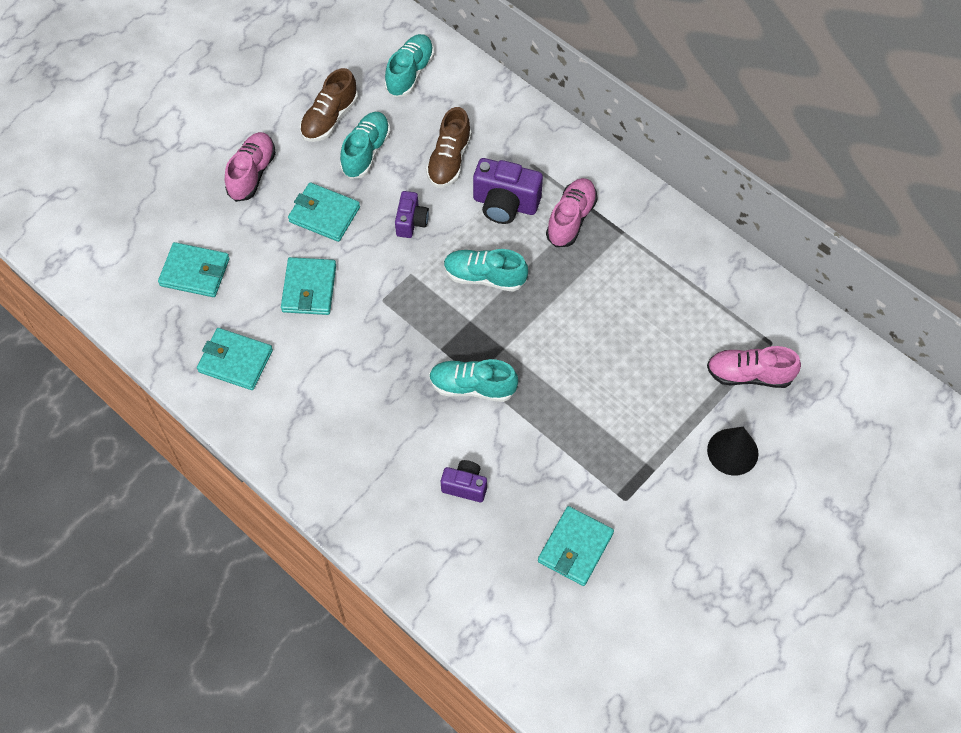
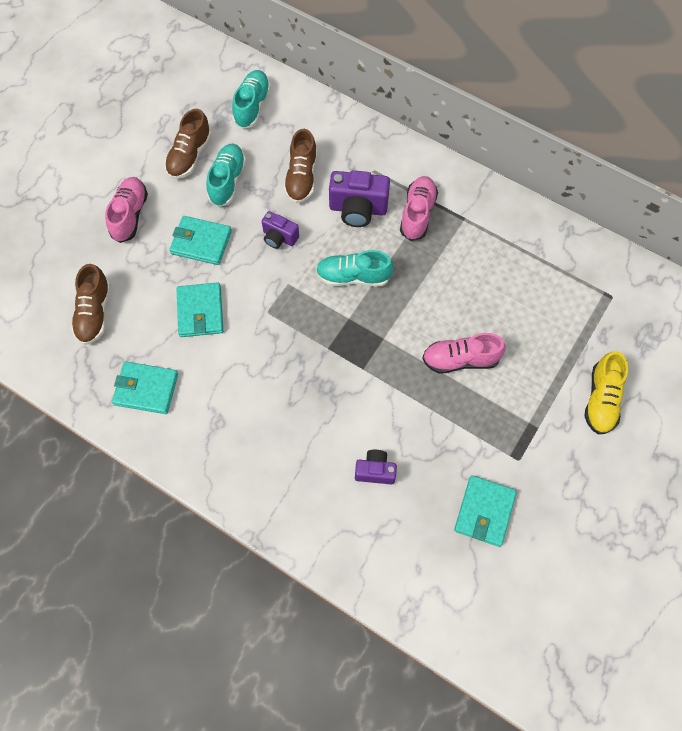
camera: 10 degrees left, 5 degrees up
turquoise wallet [158,242,230,297] -> brown shoe [71,264,111,345]
purple camera [395,191,429,238] -> purple camera turned 120 degrees clockwise [262,211,299,249]
turquoise shoe [429,359,518,402] -> none
pink shoe [707,346,801,388] -> pink shoe moved to [422,333,506,374]
black cone [707,427,758,475] -> yellow shoe [584,351,628,434]

